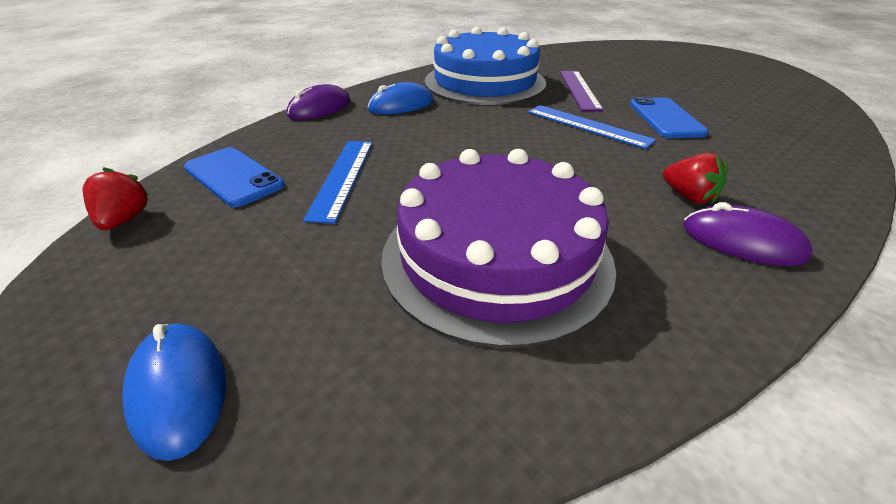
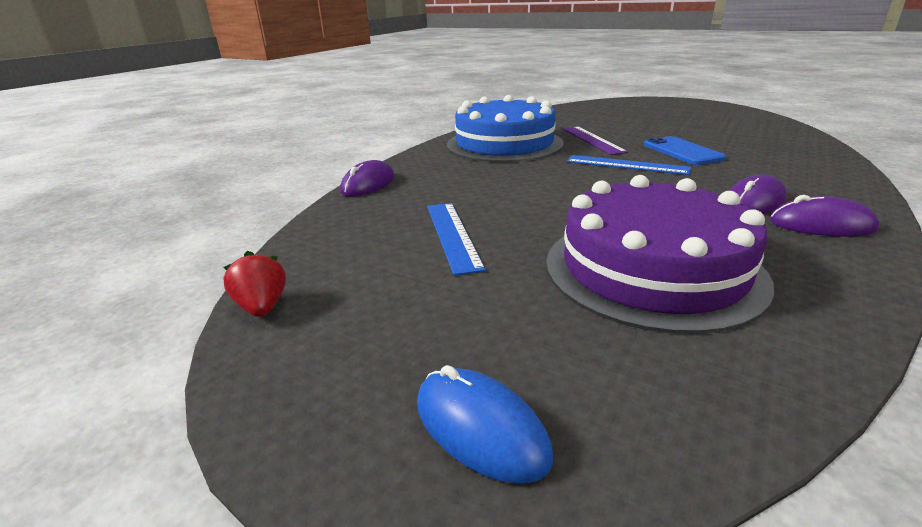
camera: 15 degrees left, 10 degrees down
blue phone [184,147,285,207] -> none
blue mouse [368,82,433,114] -> none
red strawberry [663,153,727,203] -> purple mouse [729,174,787,214]

